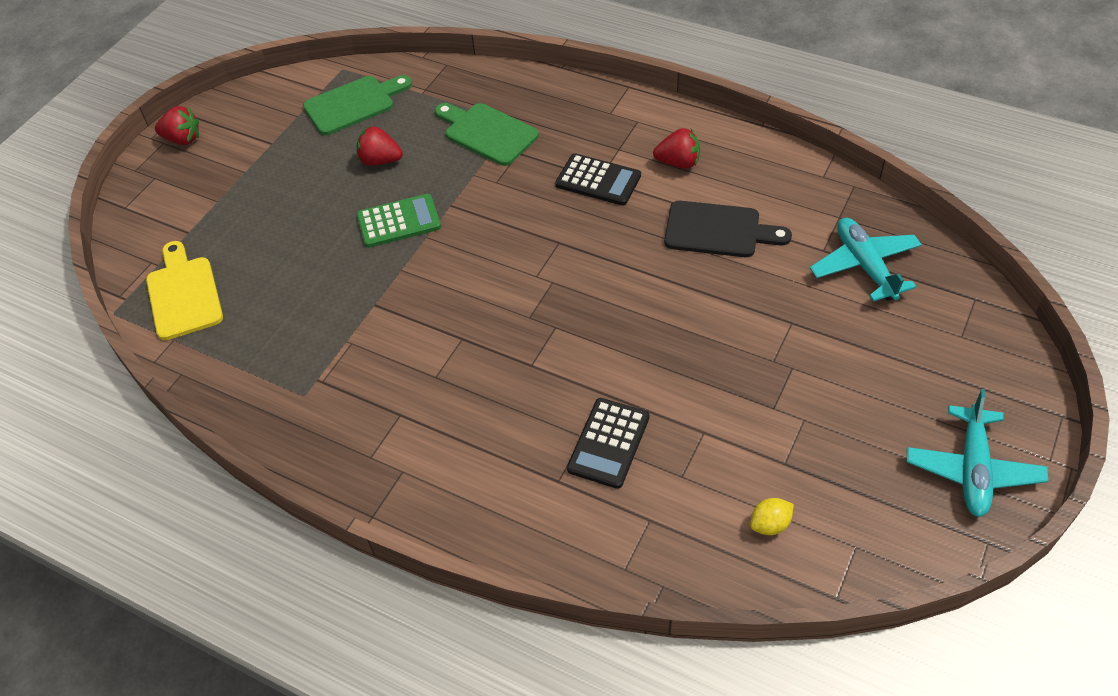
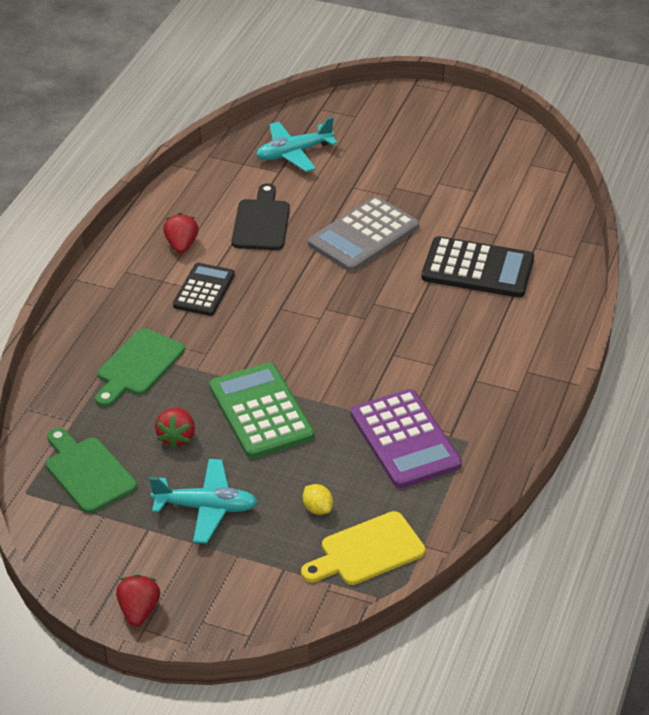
camera: 100 degrees left, 10 degrees down
green calculator [357,194,441,248] -> green calculator [209,362,314,459], size x1.54
black calculator [567,398,649,489] -> black calculator [421,236,534,298], size x1.54
yellow lemon [750,498,794,535] -> yellow lemon moved to [303,484,333,515]
turquoise plane [907,389,1048,517] -> turquoise plane moved to [149,459,257,543]
none -> grey calculator [308,196,419,272]
none -> purple calculator [350,389,462,488]

